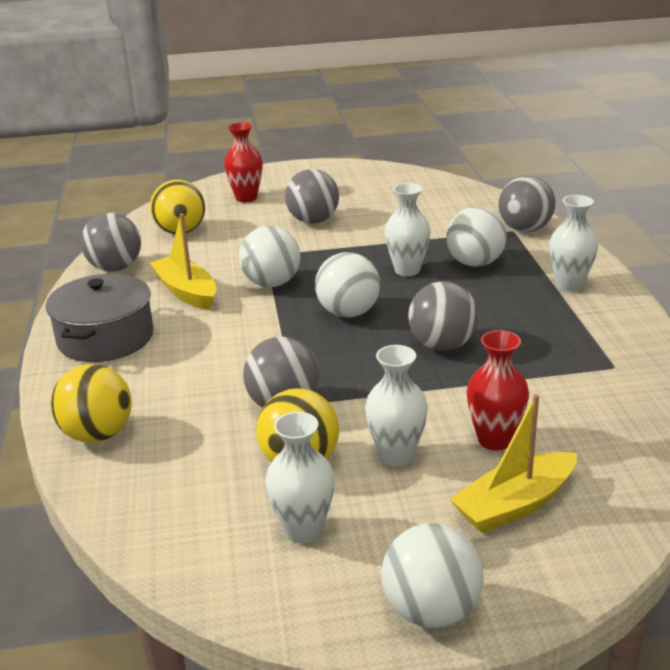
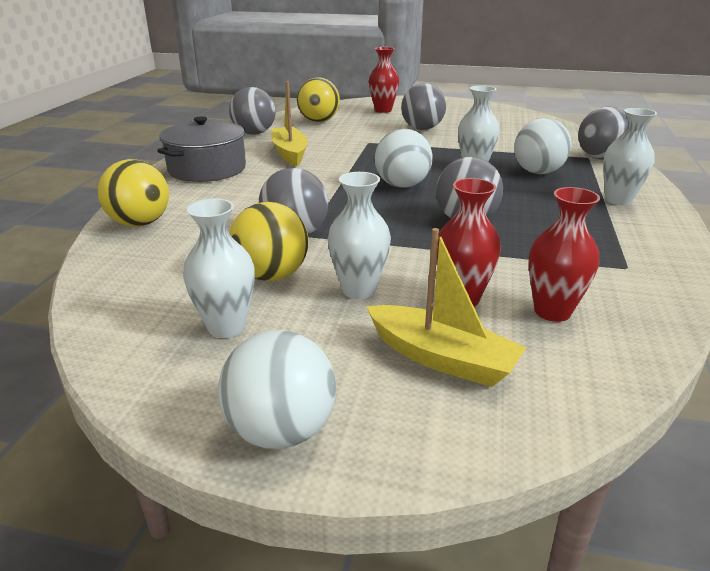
camera: 20 degrees right, 0 degrees up
white ball [239,226,301,287] -> none
yellow boat [450,394,577,533] -> yellow boat turned 135 degrees counterclockwise [366,228,526,387]
none -> red vase [528,187,600,322]

